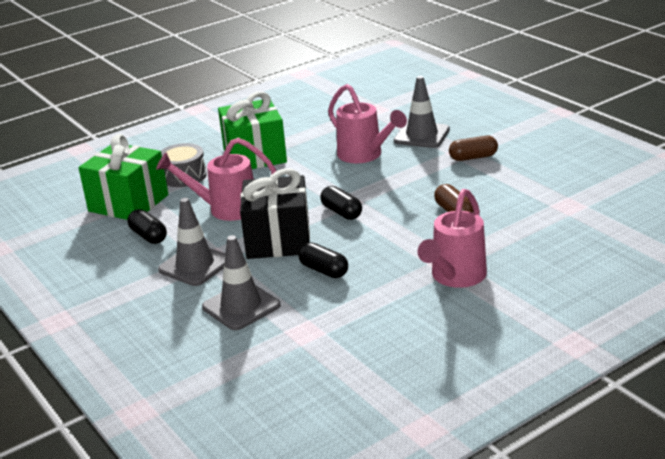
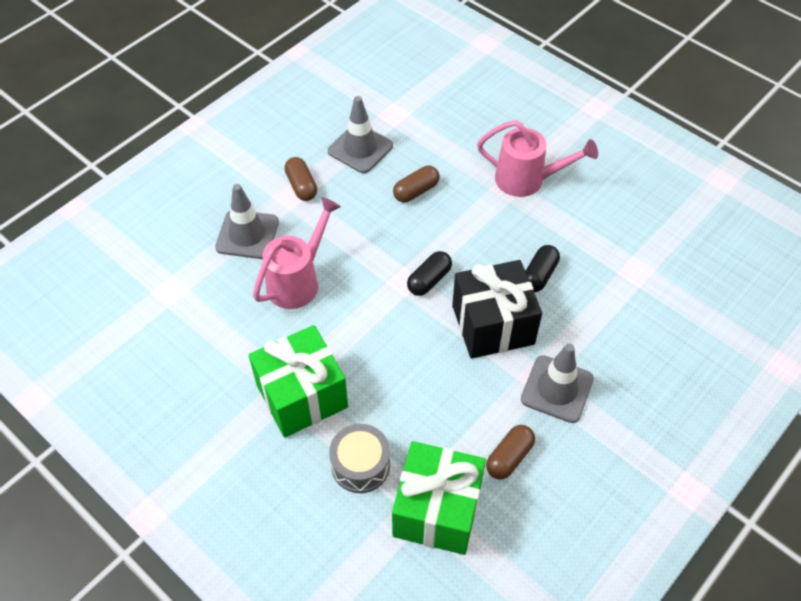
camera: 105 degrees left, 25 degrees up
black capsule [128,209,167,244] -> brown capsule [486,425,535,479]
pink watering can [156,138,277,221] -> none
grey traffic cone [202,235,281,330] -> grey traffic cone moved to [328,96,393,173]

